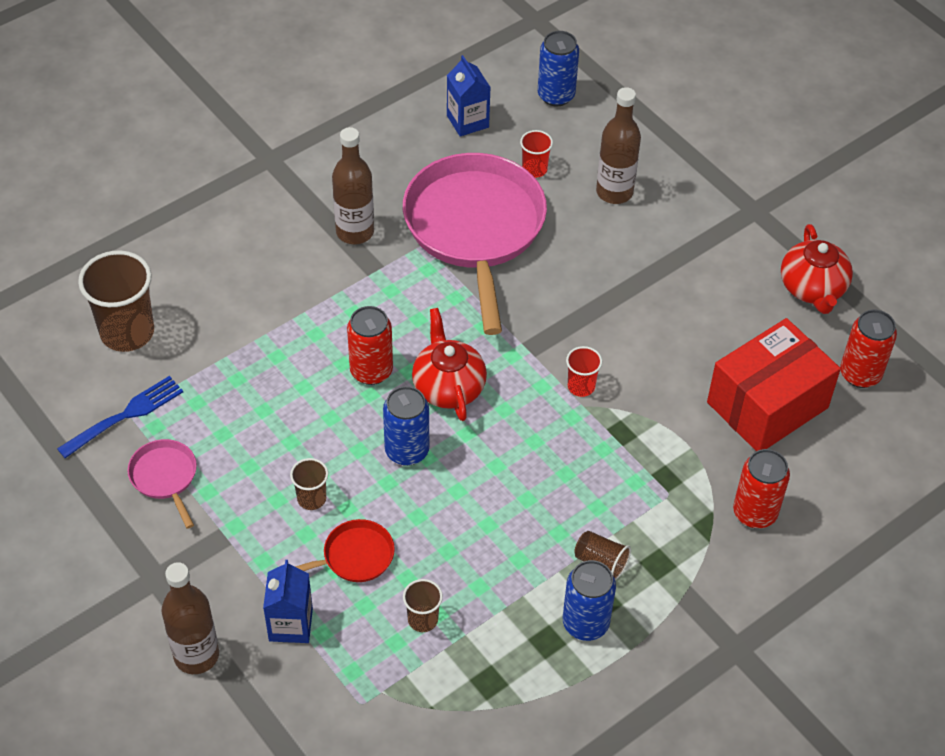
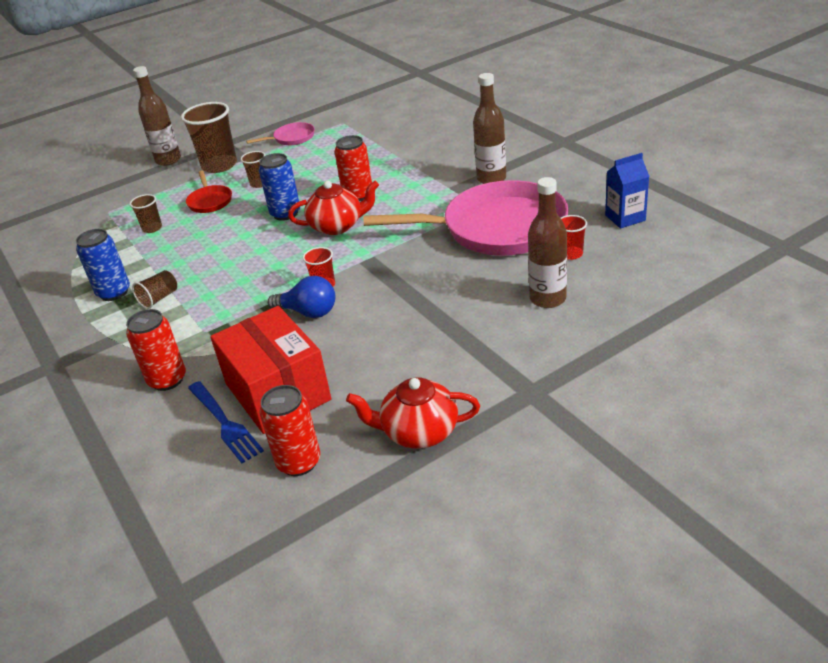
camera: 100 degrees right, 15 degrees down
blue fork [57,376,183,458] -> blue fork moved to [188,381,264,463]
brown cup [78,250,154,352] -> brown cup moved to [181,102,237,173]
blue carton [263,560,313,643] -> none
blue can [538,31,579,106] -> none
none -> blue light bulb [268,276,335,318]

